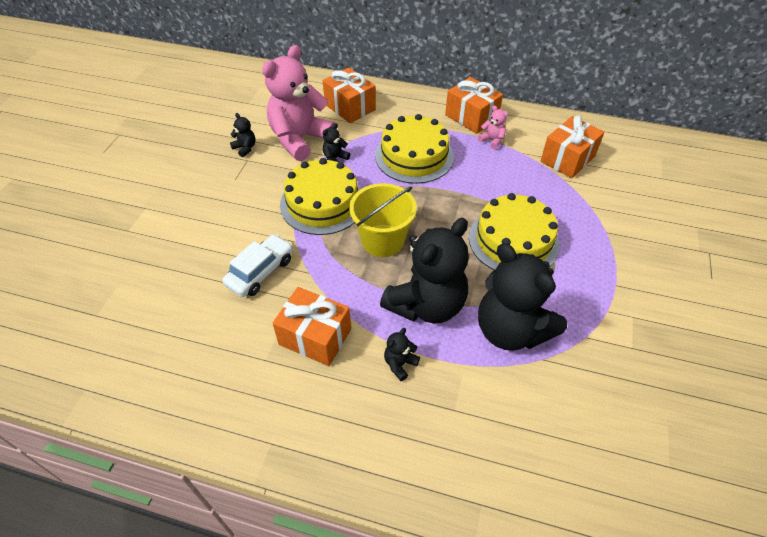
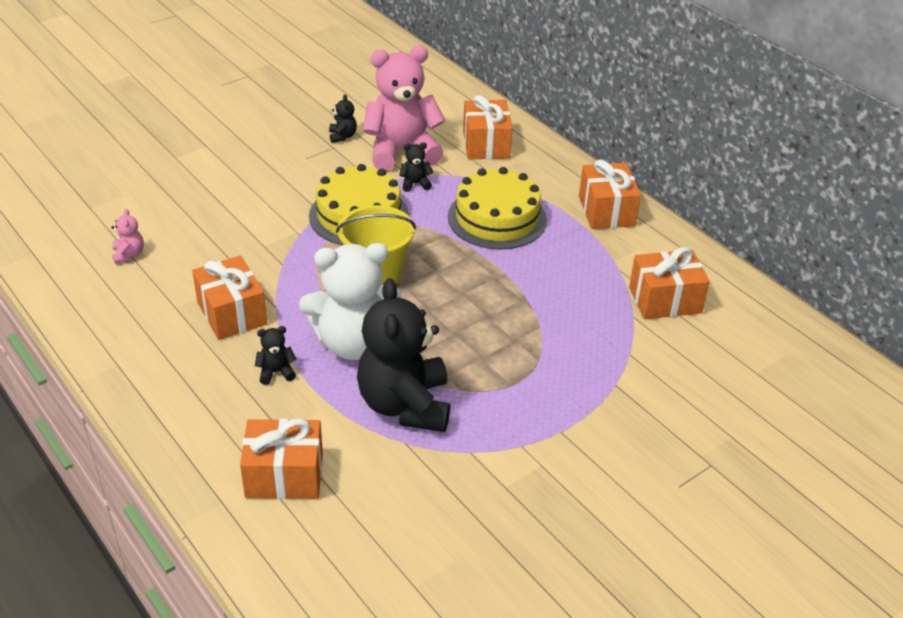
camera: 35 degrees right, 10 degrees down
white car [222,234,293,297] -> none
black teddy bear [380,218,469,323] -> white teddy bear [299,243,401,360]
yellow cake [469,193,560,270] -> none
pink teddy bear [478,105,508,149] -> pink teddy bear moved to [111,208,144,264]
none -> orange gift [240,418,323,499]

